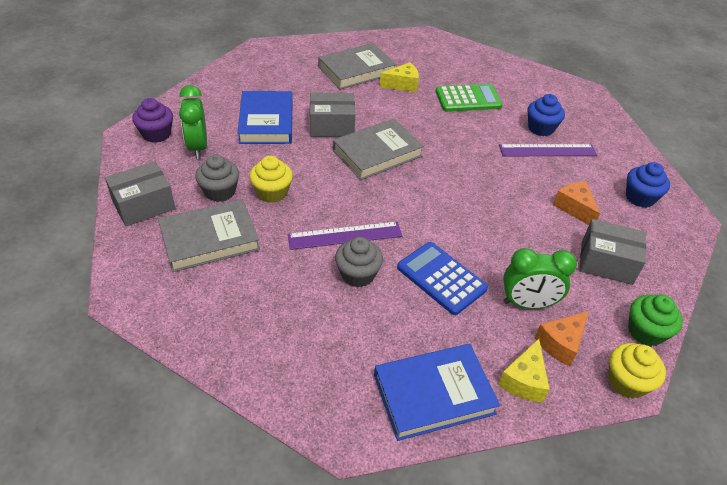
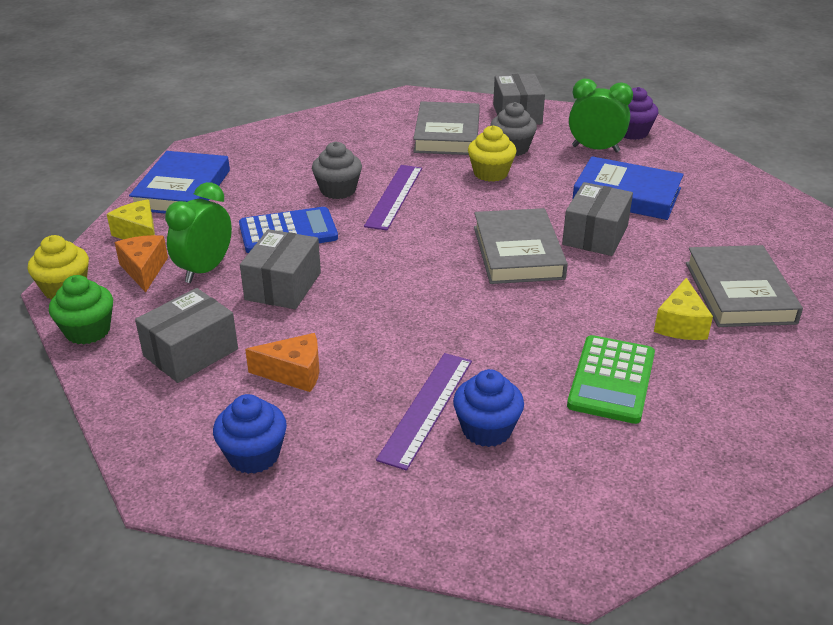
camera: 120 degrees right, 10 degrees down
none -> grey box [240,229,321,309]

